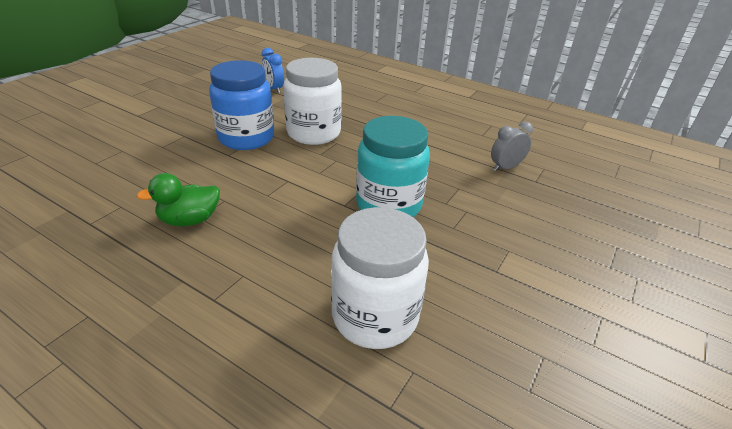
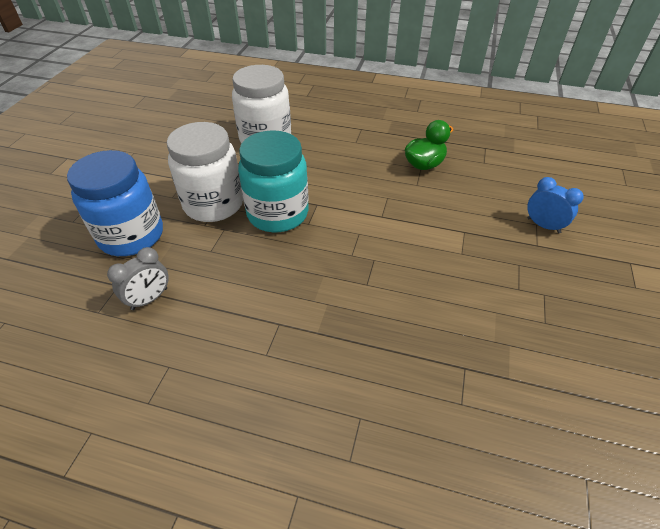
camera: 165 degrees right, 10 degrees up
blue jar [209,60,274,150] -> blue jar moved to [67,150,163,256]
blue clock [261,48,284,93] -> blue clock moved to [527,177,584,233]
white jar [283,58,342,145] -> white jar moved to [167,122,243,222]

